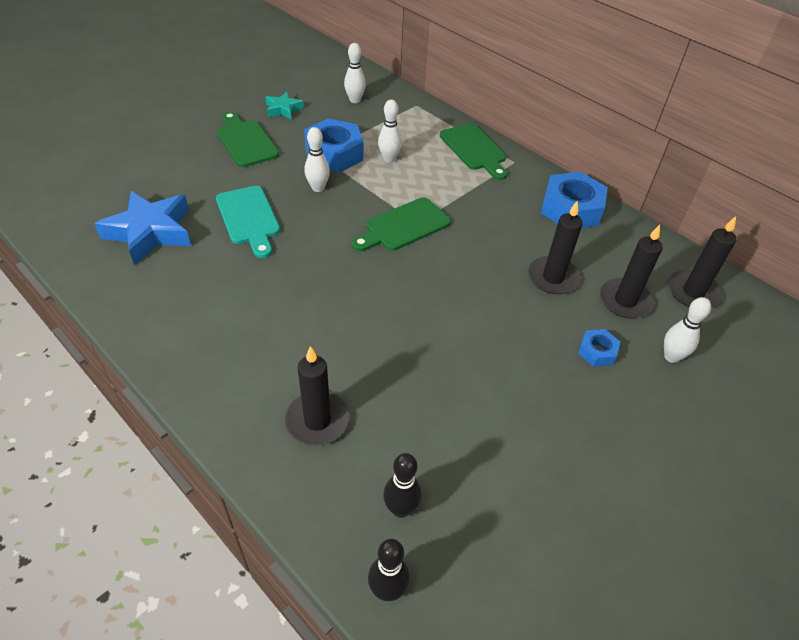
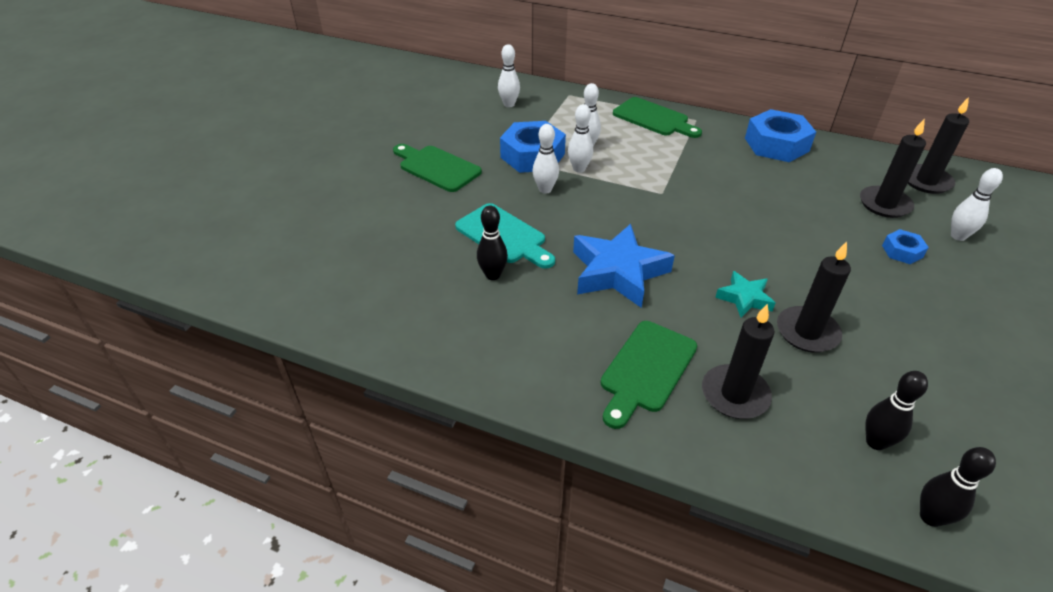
camera: 20 degrees left, 5 degrees down
blue star [94,191,191,266] -> blue star moved to [573,224,675,308]
turquoise star [266,92,304,119] -> turquoise star moved to [715,271,775,318]
green cutting board [352,197,451,251] -> green cutting board moved to [601,321,697,429]
black candle [528,200,583,294] -> black candle moved to [777,241,851,353]
none -> black bowling pin [477,206,508,280]
none -> white bowling pin [568,104,593,173]

